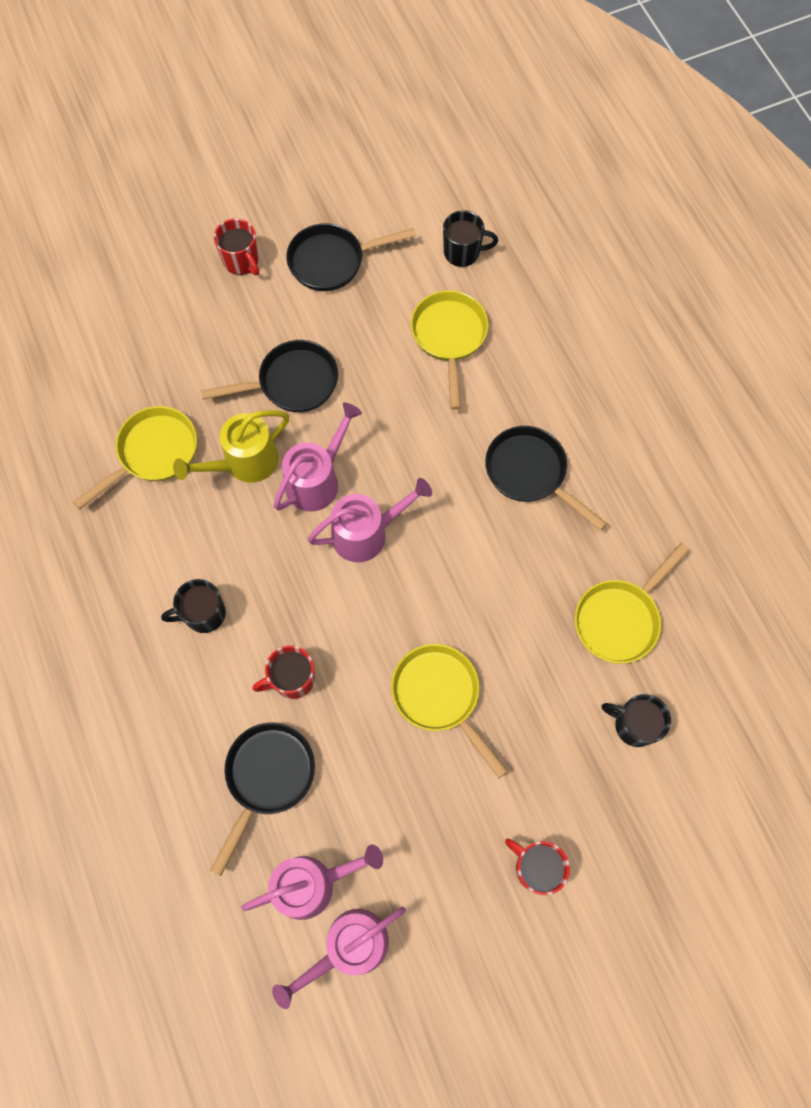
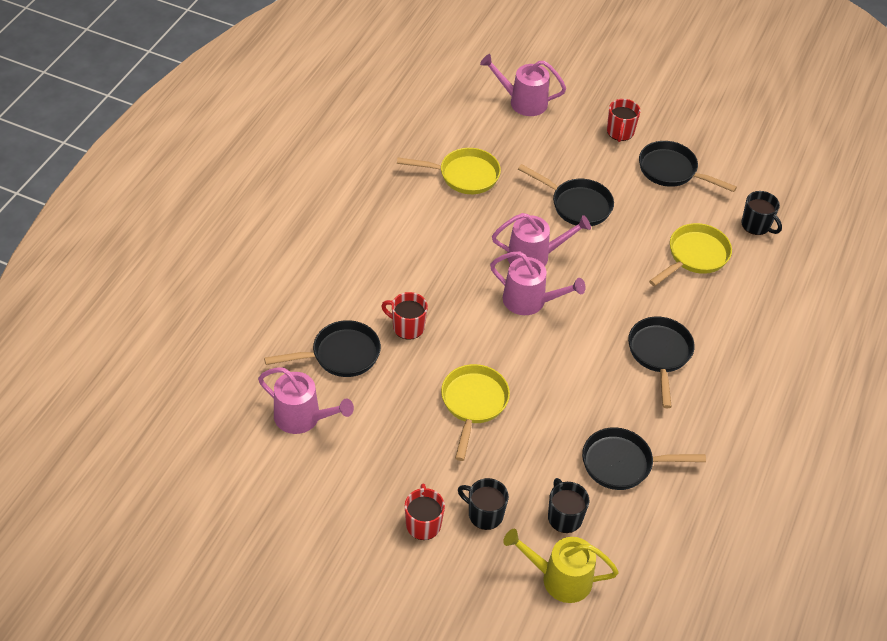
camera: 45 degrees right, 20 degrees down
black mug [161,579,226,633] -> black mug moved to [458,478,509,530]
yellow watering can [173,410,289,483] -> yellow watering can moved to [503,529,619,603]
pink watering can [272,907,406,1009] -> pink watering can moved to [480,54,566,116]
yellow pan [575,543,690,664] -> black pan [582,427,706,490]

